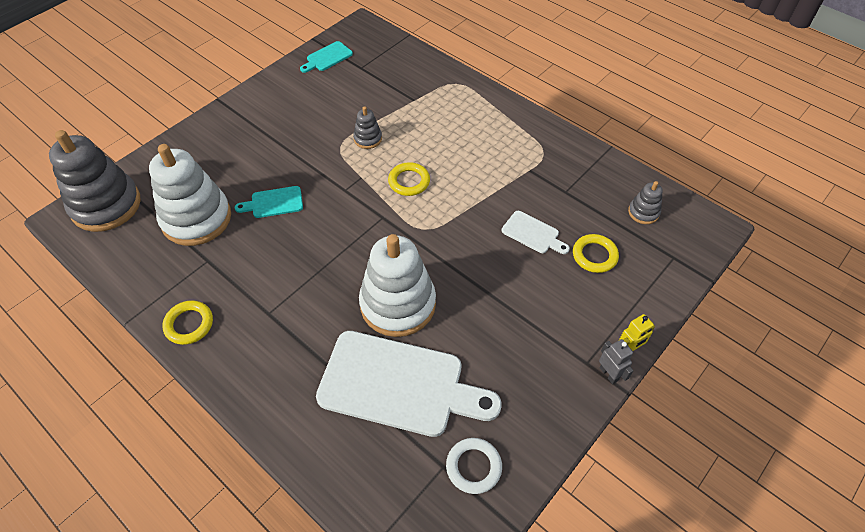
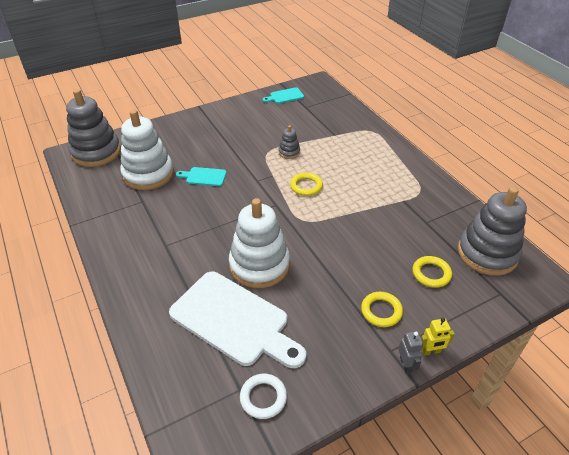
camera: 20 degrees right, 10 degrees down
yellow ring [163,300,213,345] -> yellow ring moved to [361,292,403,327]
white cutting board [502,211,570,254] -> none
grey stacking toy [628,181,663,224] -> grey stacking toy [458,187,527,276], size x2.22

